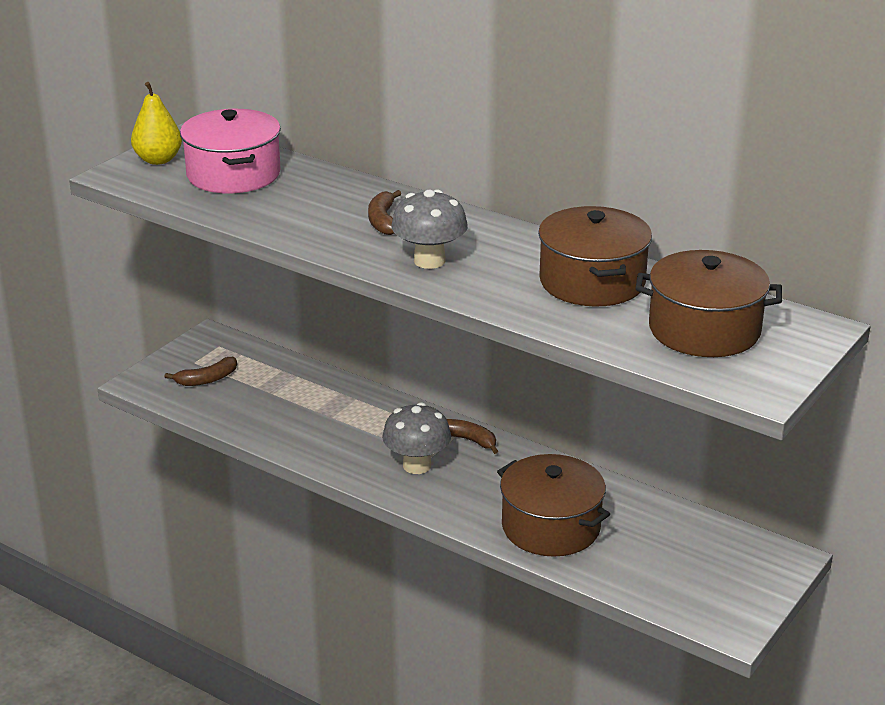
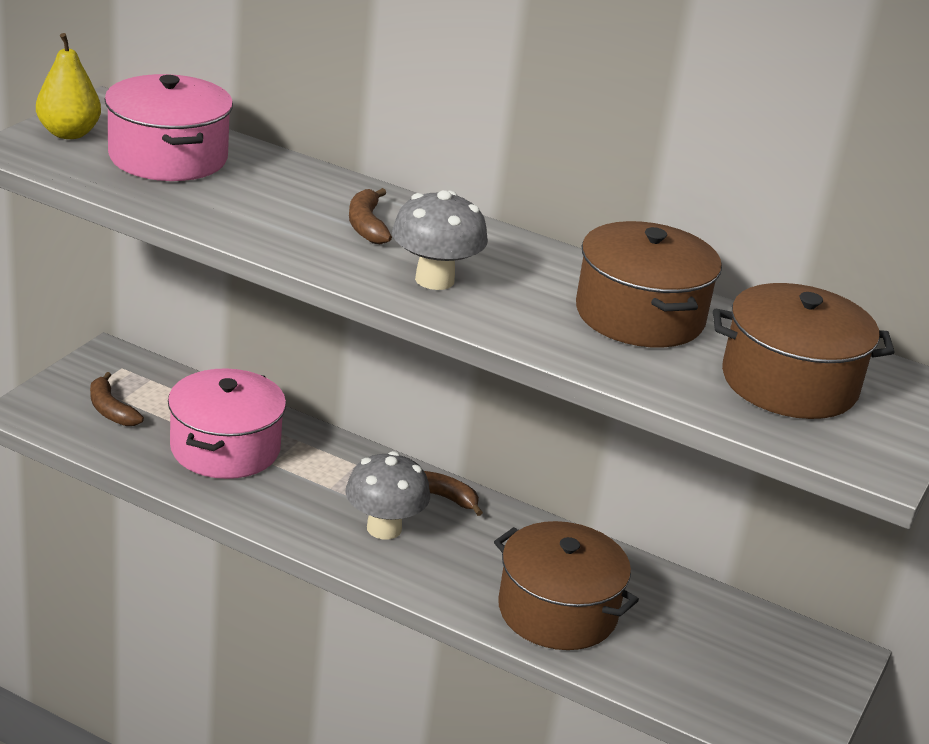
camera: 10 degrees left, 0 degrees up
brown banana [164,357,237,386] -> brown banana turned 90 degrees clockwise [90,372,144,426]
none -> pink pot [168,368,286,479]

